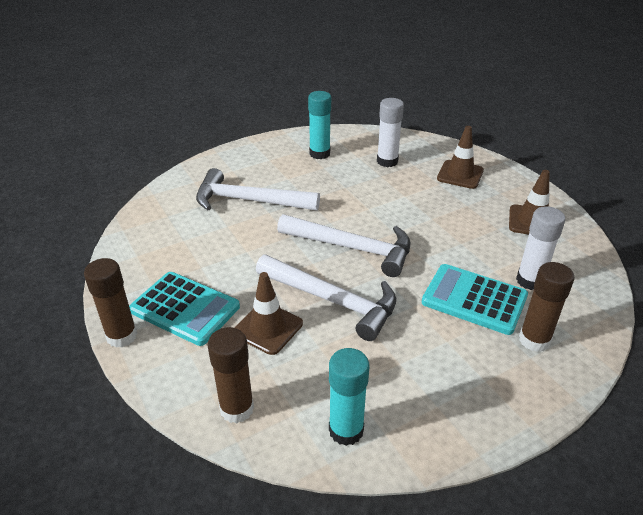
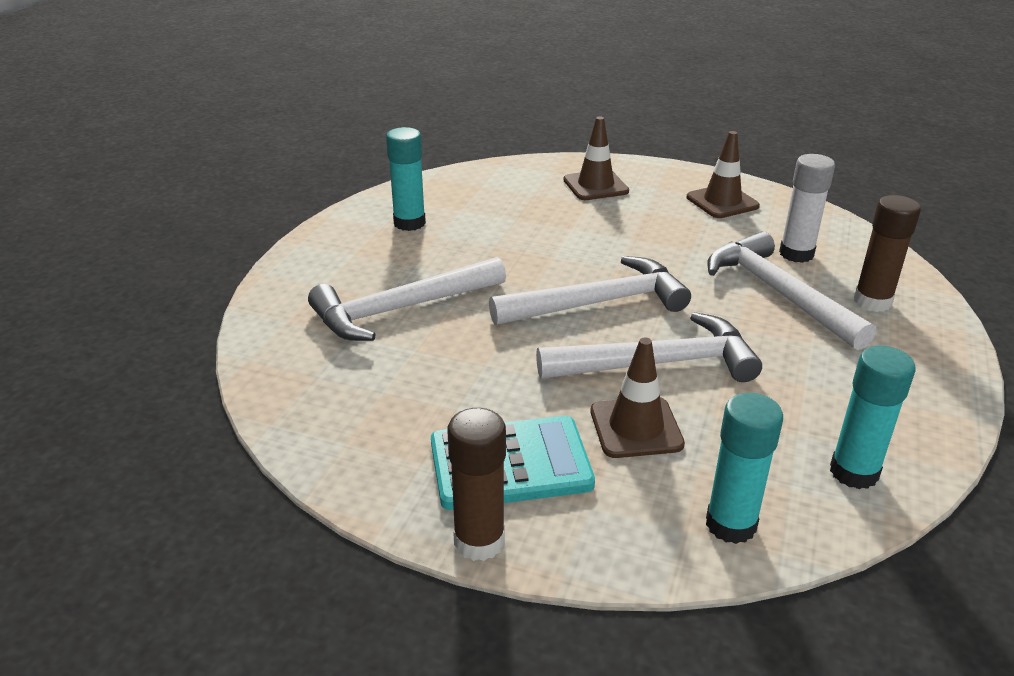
camera: 40 degrees left, 5 degrees down
brown glue stick [208,327,254,423] -> turquoise glue stick [706,393,783,544]
white glue stick [377,98,404,167] -> none
turquoise calculator [422,264,528,335] -> white hammer [707,231,876,350]

